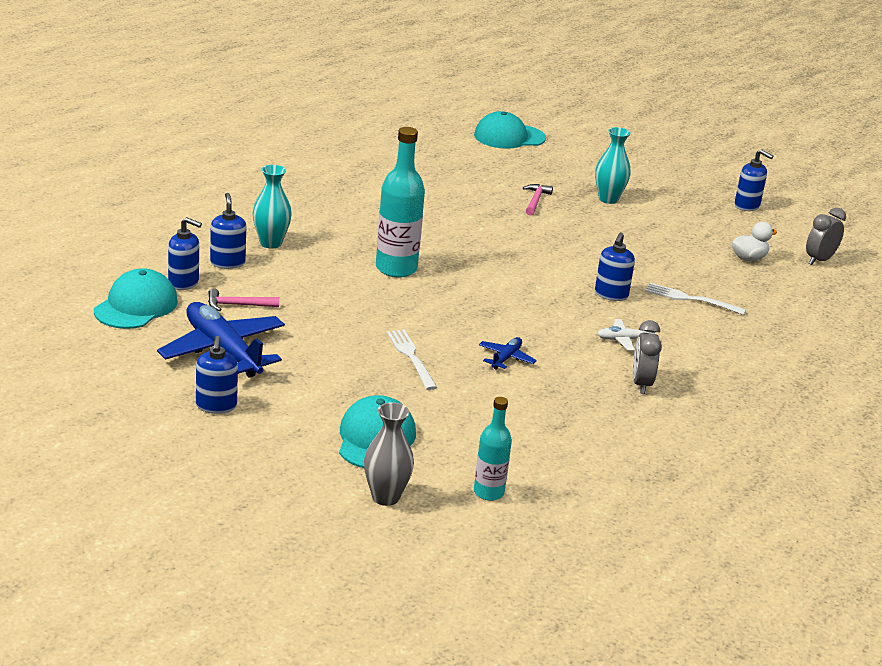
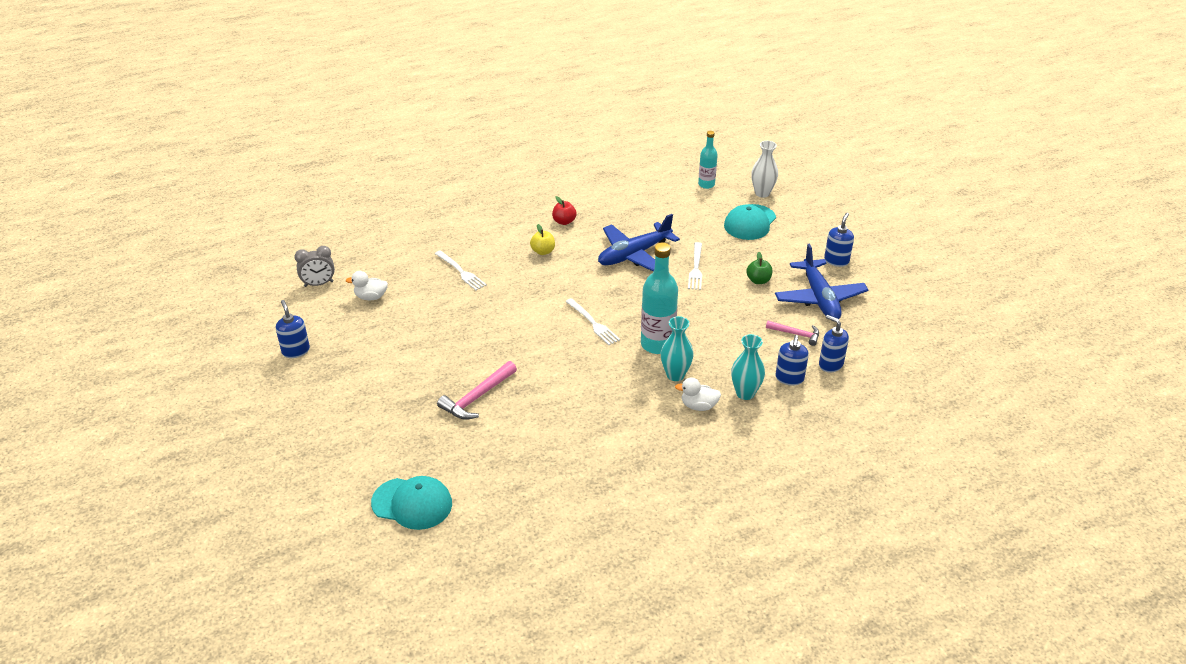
camera: 150 degrees left, 10 degrees up
turquoise cap [94,268,178,329] -> none
grey vase [364,402,414,506] -> white vase [751,141,778,198]
blue plane [479,337,537,370] -> blue plane [598,214,680,272], size x2.18
pink hammer [523,184,553,216] -> pink hammer [437,361,517,420], size x1.56
turquoise vase [595,127,630,204] -> turquoise vase moved to [661,316,694,381]
blue soap dispenser [595,232,635,301] -> none
white plane [597,319,658,351] -> yellow apple [530,224,555,255]
grey clock [633,320,662,394] -> red apple [552,196,576,225]
none -> white fork [565,298,620,345]
none -> white duck [675,377,721,411]
none -> green apple [746,252,772,284]

